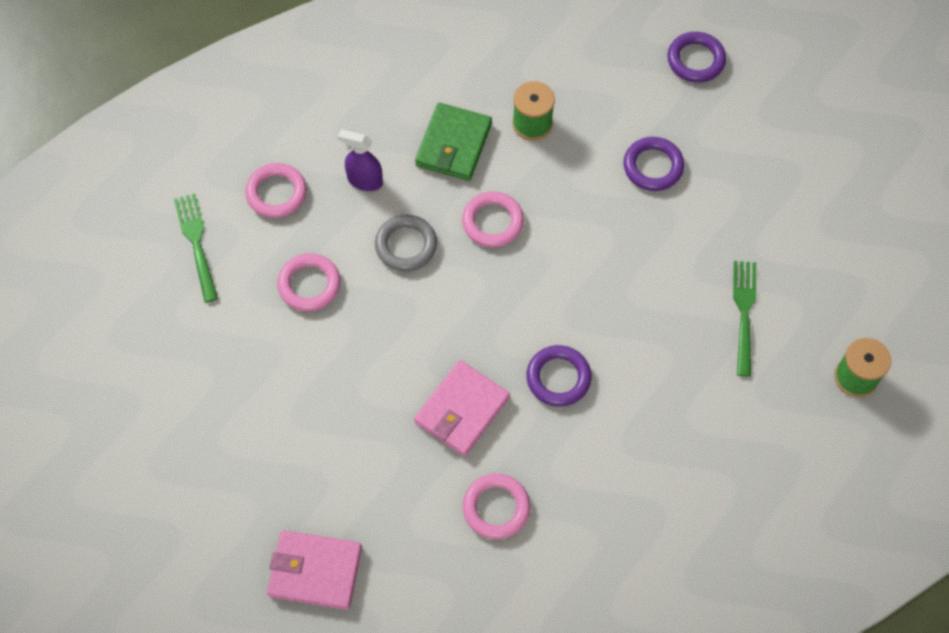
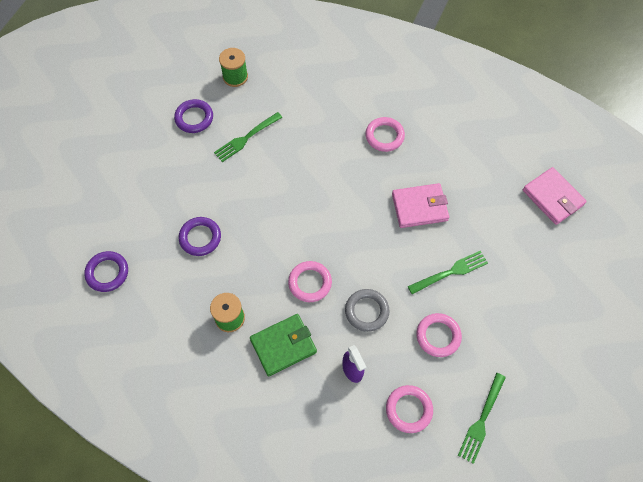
camera: 135 degrees left, 0 degrees up
pink ring [463,473,530,539] -> pink ring moved to [365,117,405,152]
purple ring [526,345,592,407] -> purple ring moved to [174,99,213,133]
none -> green fork [408,251,488,294]

